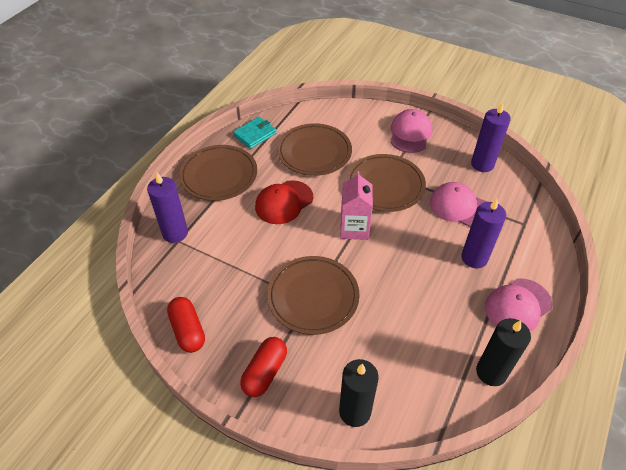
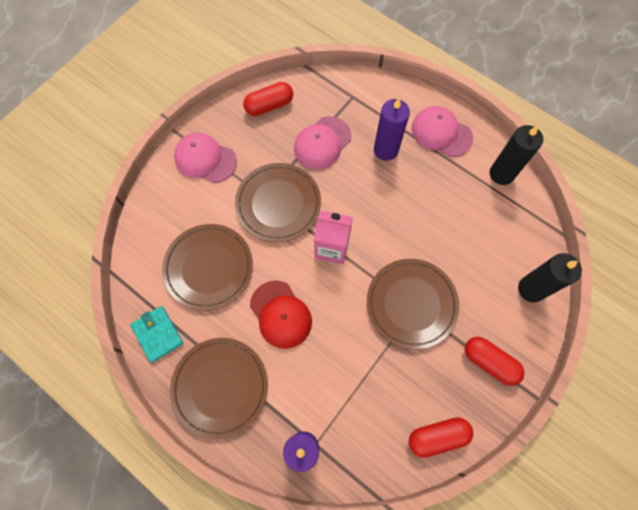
camera: 80 degrees left, 20 degrees up
purple candle [471,102,511,172] -> red capsule [243,82,293,116]
pink cap [485,279,552,332] -> pink cap turned 150 degrees clockwise [412,106,473,157]

